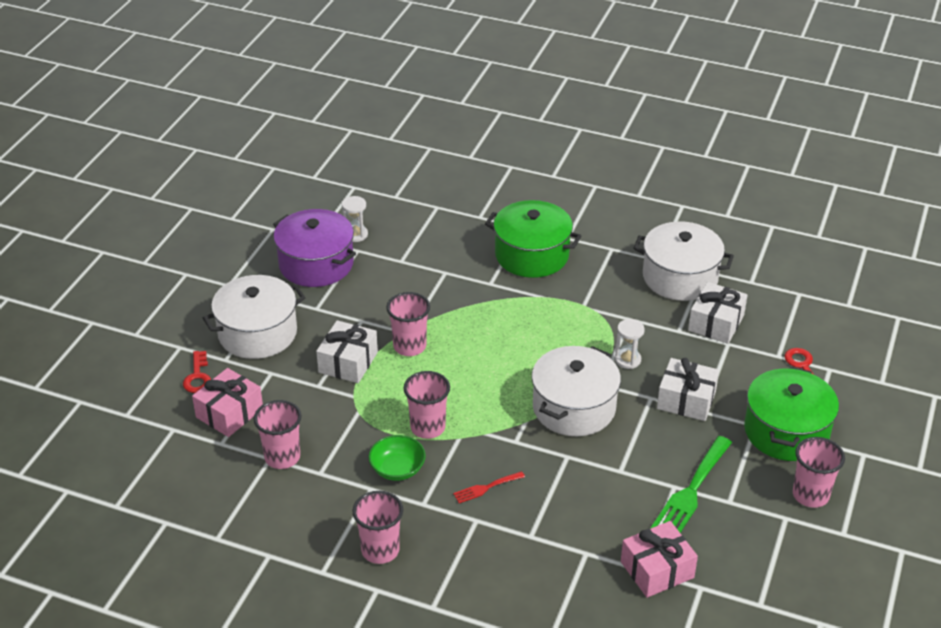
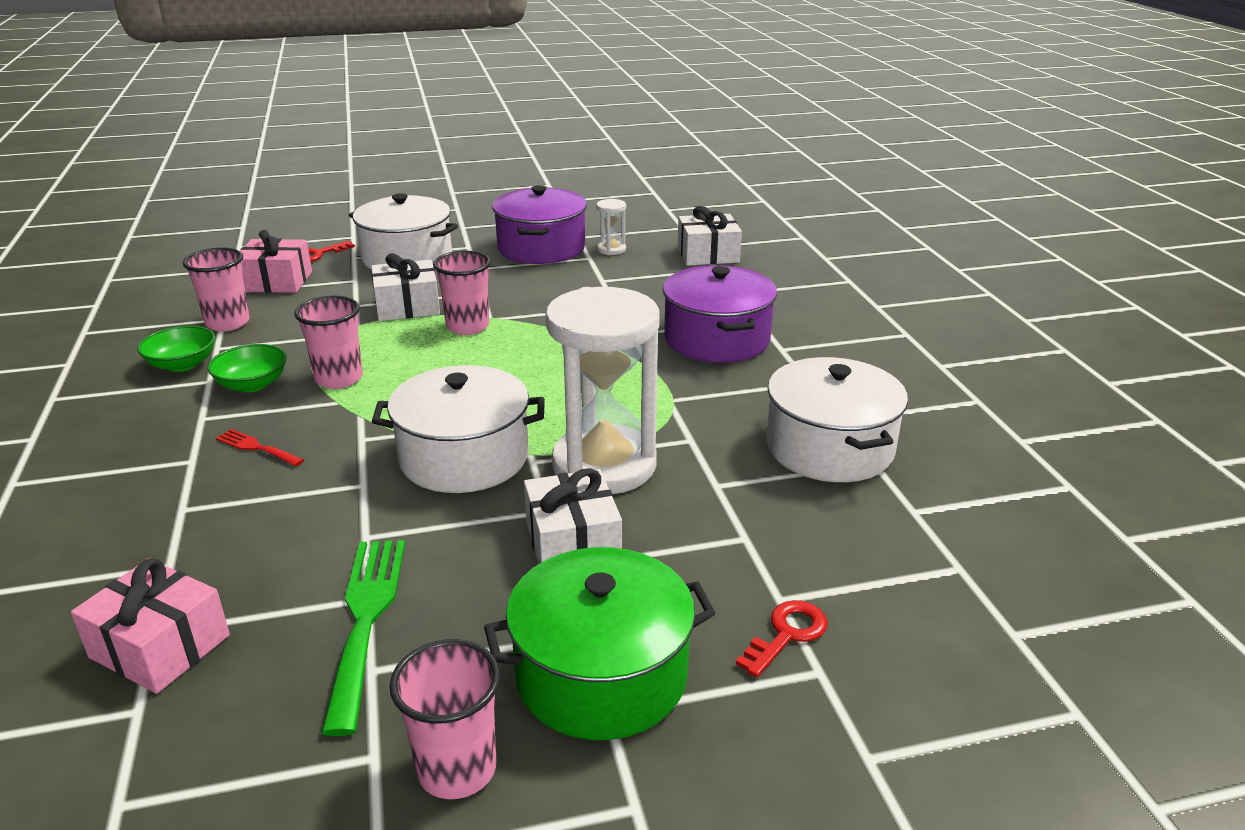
camera: 55 degrees right, 10 degrees down
pink cup [352,491,403,564] -> none
green pot [485,200,581,278] -> purple pot [663,265,777,363]
white hourglass [615,319,645,369] -> white hourglass [545,287,660,494], size x2.42
green fork [650,436,732,533] -> green fork turned 90 degrees clockwise [321,540,405,736]
white gift [688,282,748,344] -> white gift moved to [678,206,742,266]
none -> green bowl [137,326,215,372]

